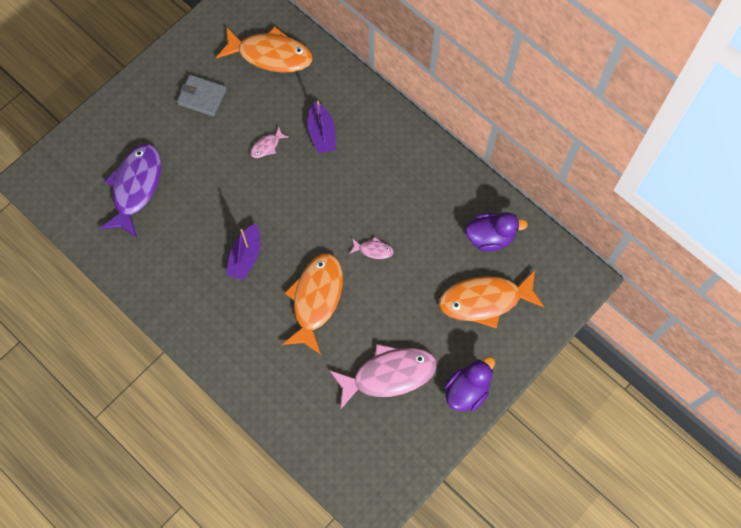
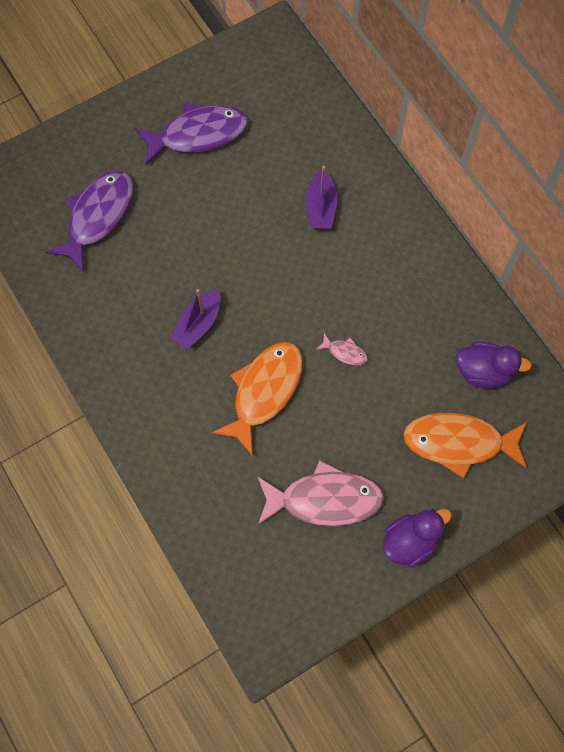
camera: 15 degrees right, 0 degrees up
grey wallet [177,75,227,116] -> purple fish [135,103,247,165]
orange fish [216,26,313,73] -> none
pink fish [250,126,288,158] -> none

